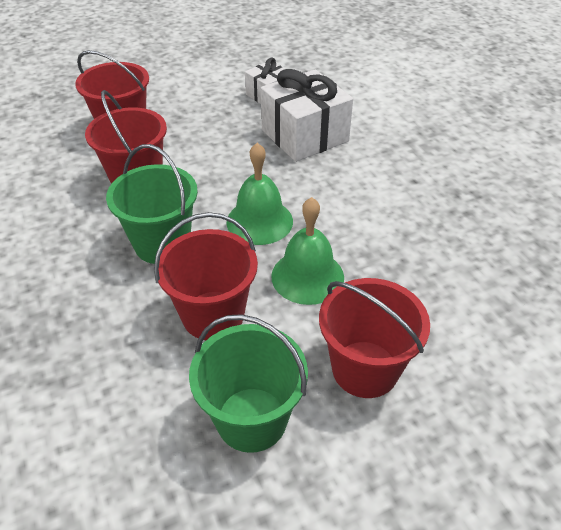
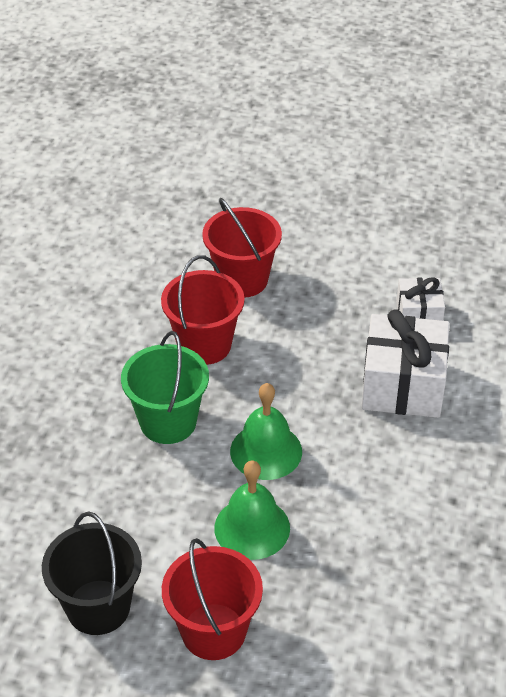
camera: 40 degrees right, 0 degrees up
red bucket [154,212,258,340] -> none
green bucket [189,314,308,453] -> black bucket [42,512,142,635]

